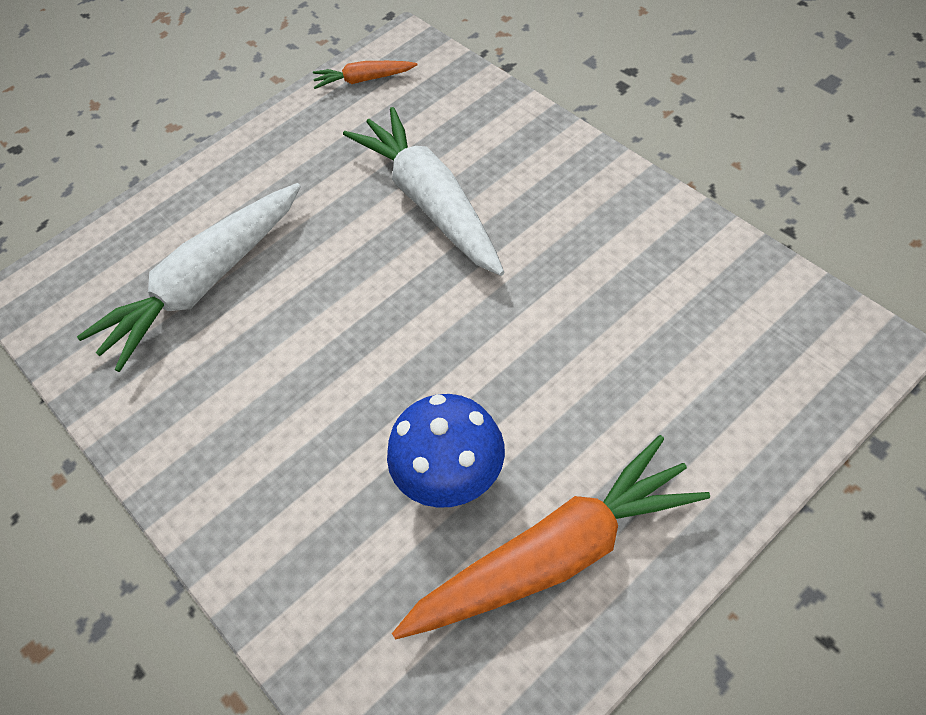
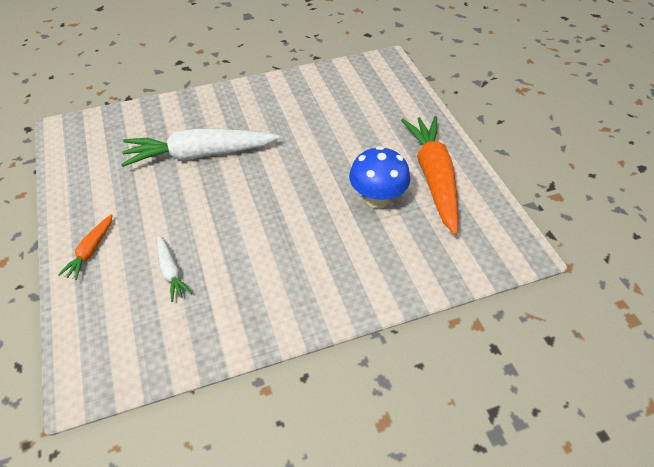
camera: 75 degrees left, 5 degrees down
white carrot [77,183,301,372] -> white carrot [157,235,192,302], size x0.46
orange carrot [313,61,417,89] -> orange carrot moved to [58,214,113,280]

